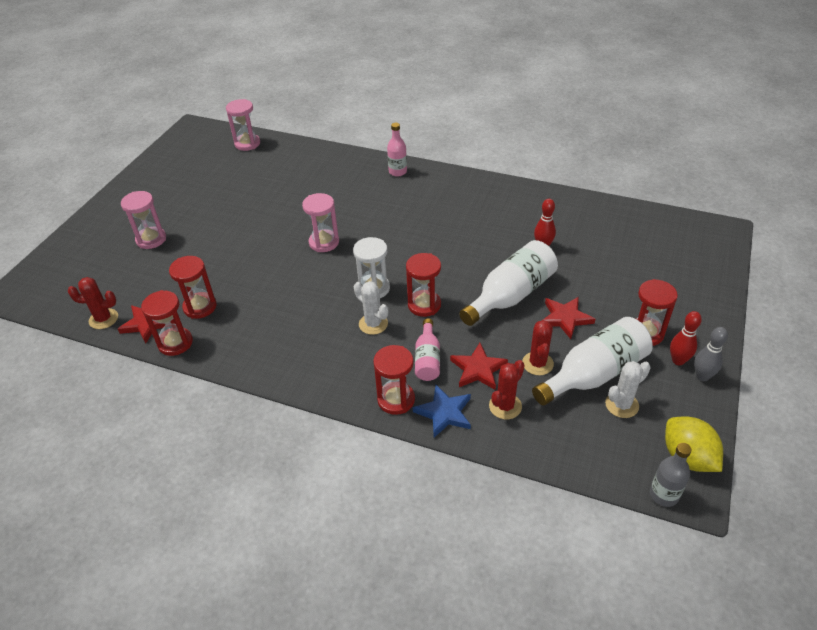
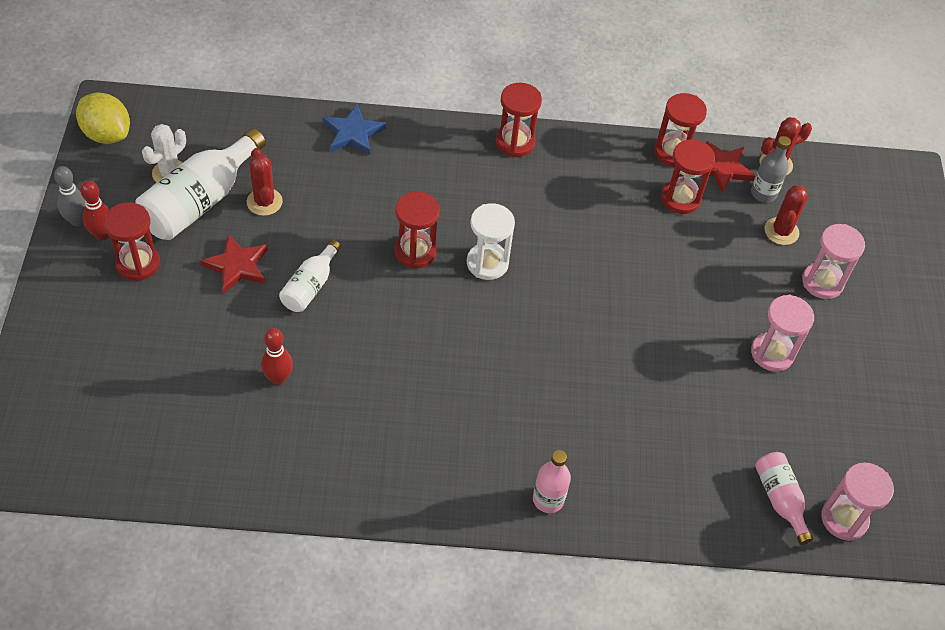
camera: 155 degrees right, 10 degrees up
pink hourglass [302,193,339,252] -> pink hourglass moved to [751,295,814,372]
white cactus [354,281,388,335] -> none
red hourglass [373,345,415,415] -> red hourglass moved to [496,83,542,157]
pink bottle [415,319,440,381] -> pink bottle moved to [755,452,813,545]
red star [450,343,508,390] -> none
white bottle [459,240,558,326] -> white bottle [279,240,341,312], size x0.56
red cactus [489,360,524,419] -> red cactus moved to [764,185,808,245]
grey bottle [650,443,691,507] -> grey bottle moved to [751,136,791,202]

